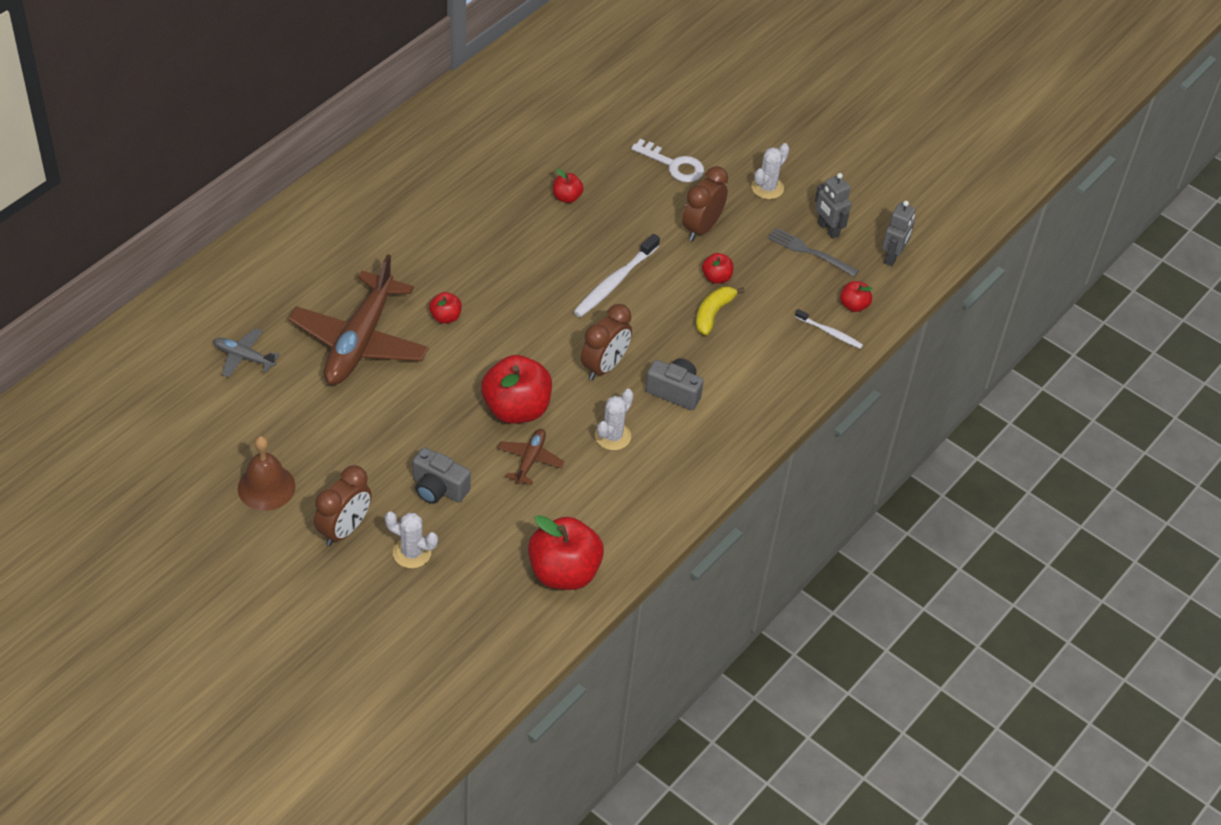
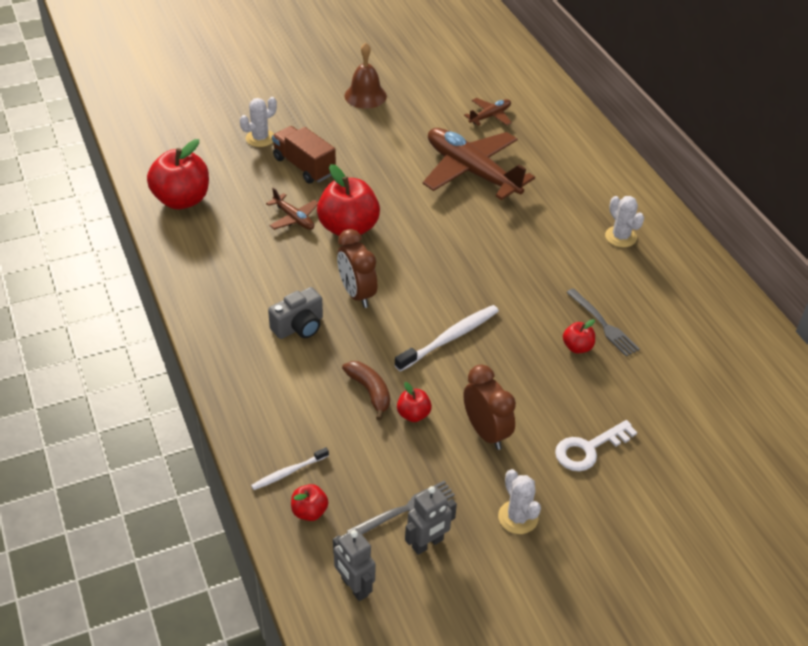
camera: 120 degrees right, 5 degrees down
grey plane [213,328,280,377] -> brown plane [464,98,512,126]
brown clock [314,465,371,546] -> none
grey camera [412,447,471,504] -> brown truck [272,126,336,184]
red apple [429,292,462,324] -> none
white toothbrush [573,234,660,317] -> white toothbrush turned 75 degrees clockwise [395,305,499,372]
white cactus [595,389,634,450] -> white cactus moved to [605,196,644,247]
yellow banana [696,286,745,335] -> brown banana [342,361,390,420]
grey robot [815,173,851,239] -> grey robot turned 150 degrees clockwise [405,485,457,555]
none -> grey fork [566,288,640,356]

